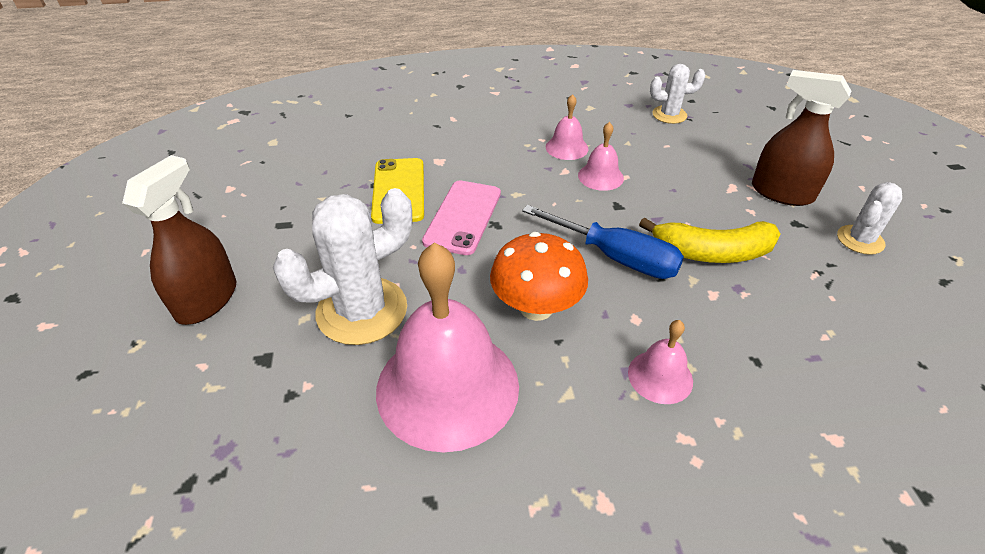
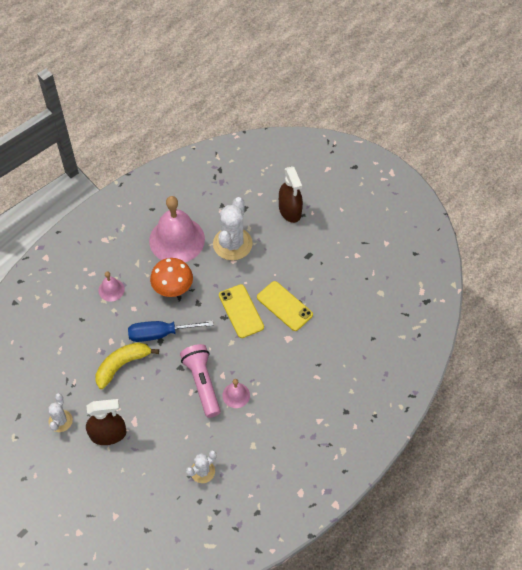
camera: 140 degrees right, 15 degrees up
pink phone [422,180,501,255] -> yellow phone [219,284,264,338]
pink bell [578,122,624,191] -> pink flashlight [180,344,221,418]

